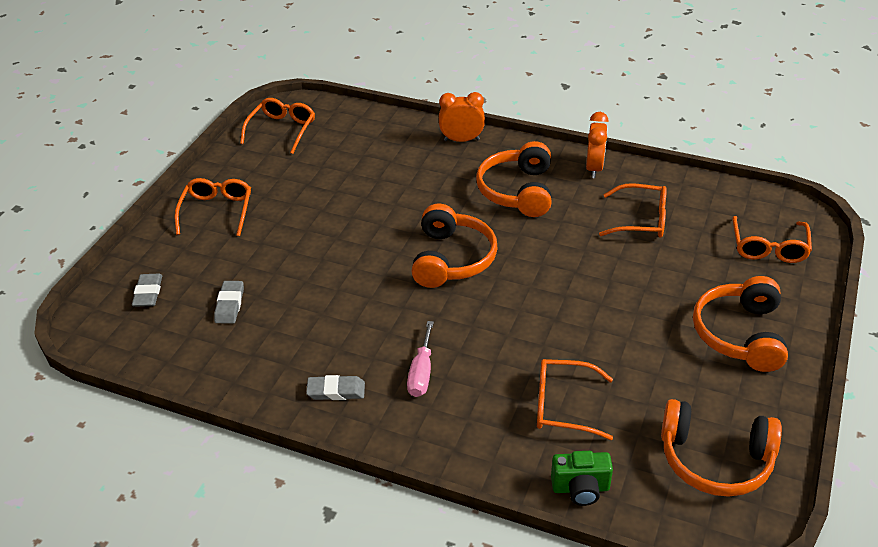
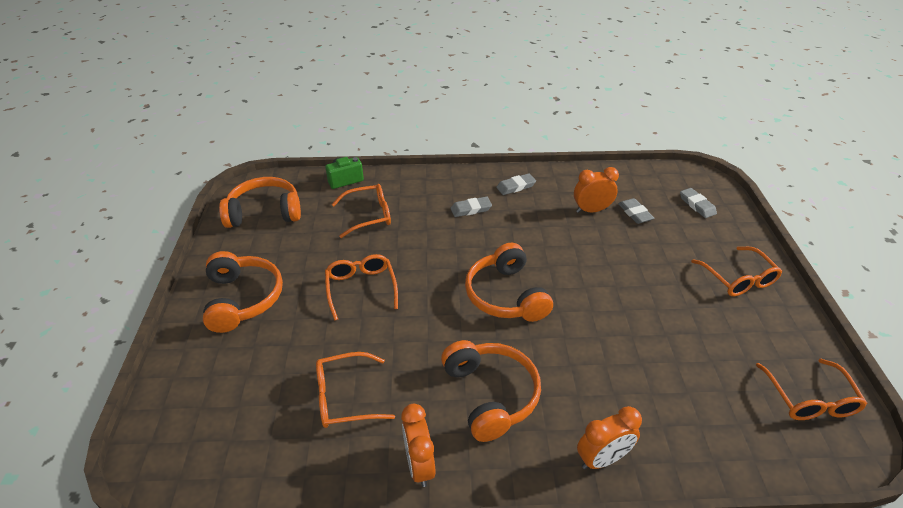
camera: 155 degrees right, 0 degrees up
pink screwdriver [407,321,434,397] -> grey eraser [451,197,492,217]
orange glasses [732,216,812,263] -> orange glasses moved to [325,254,398,321]
none -> orange clock [574,167,619,213]

